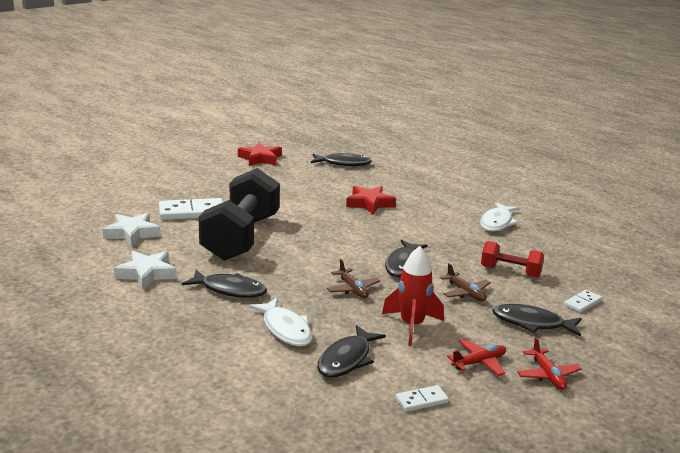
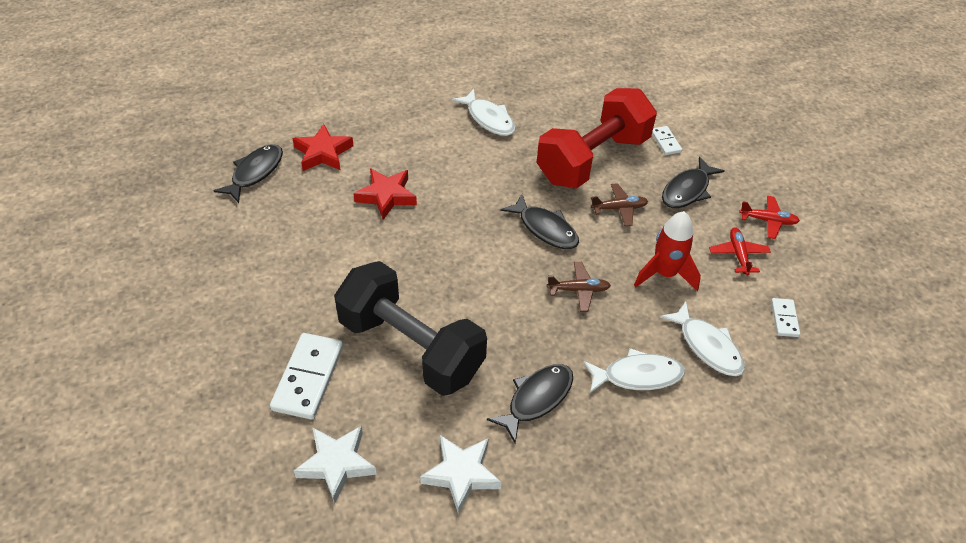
camera: 65 degrees left, 25 degrees up
red star [238,142,282,166] -> red star moved to [292,124,354,171]
black fish [317,325,386,378] -> white fish [660,301,745,376]
red dumbbell [481,241,544,278] -> red dumbbell [537,88,657,188], size x2.03

